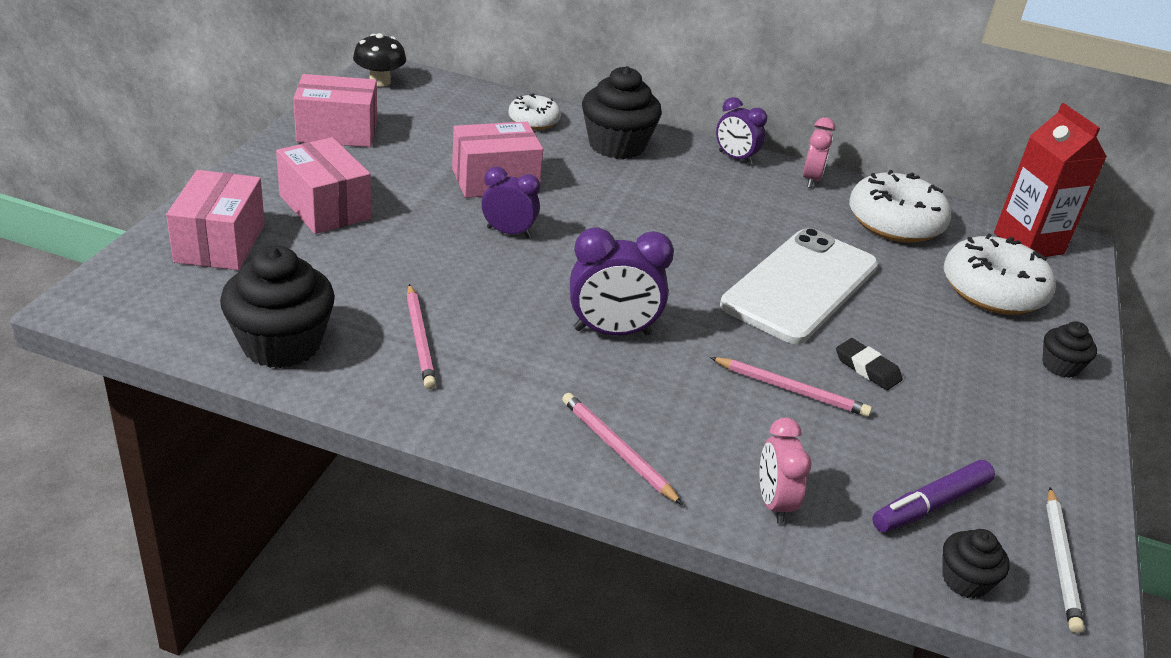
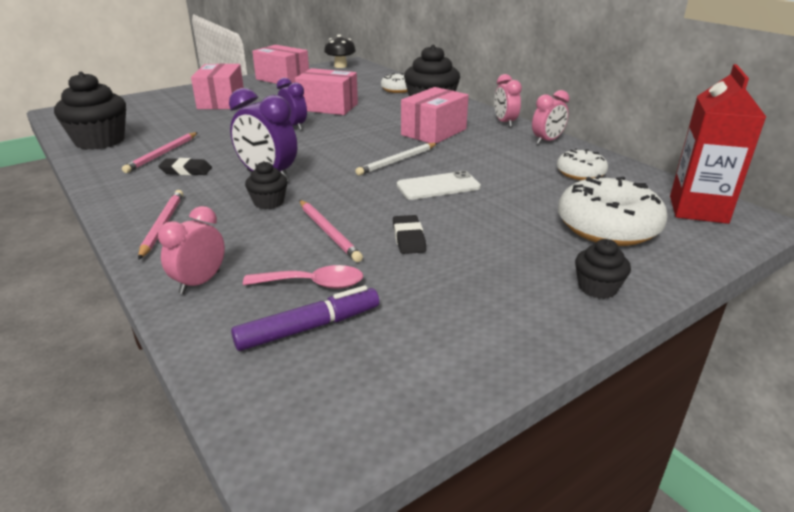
camera: 40 degrees right, 5 degrees down
pink box [166,170,265,270] -> pink box moved to [401,87,469,143]
purple clock [716,97,767,165] -> pink clock [494,74,522,127]
white phone [720,228,878,344] -> white phone [397,171,481,200], size x0.52
white donut [849,170,951,243] -> white donut [557,149,608,180], size x0.57
purple marker [872,460,995,533] -> purple marker turned 150 degrees clockwise [231,285,379,351]
black cupcake [943,529,1010,599] -> black cupcake moved to [245,161,288,209]
white pencil [1046,487,1084,633] -> white pencil moved to [355,143,437,176]
none -> black eraser [158,158,212,175]
none -> pink spoon [243,265,363,289]

